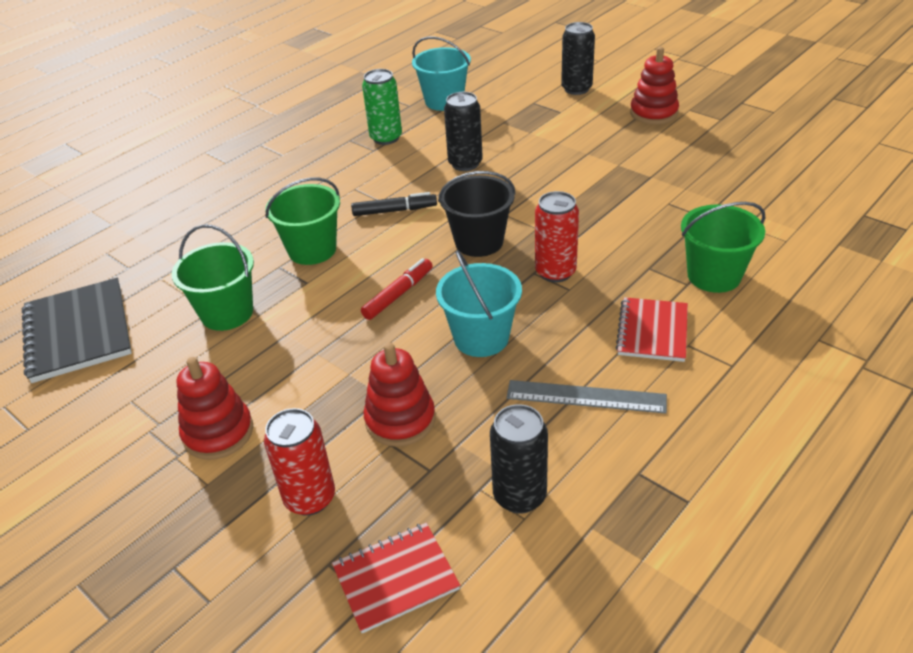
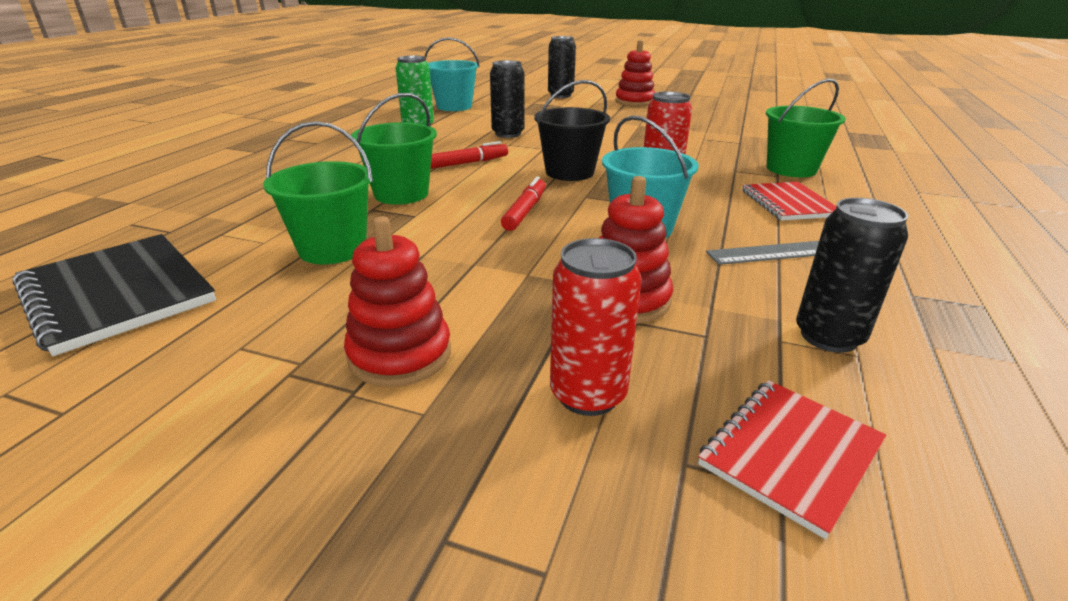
camera: 25 degrees left, 10 degrees down
black marker [351,192,437,216] -> red marker [431,141,508,169]

